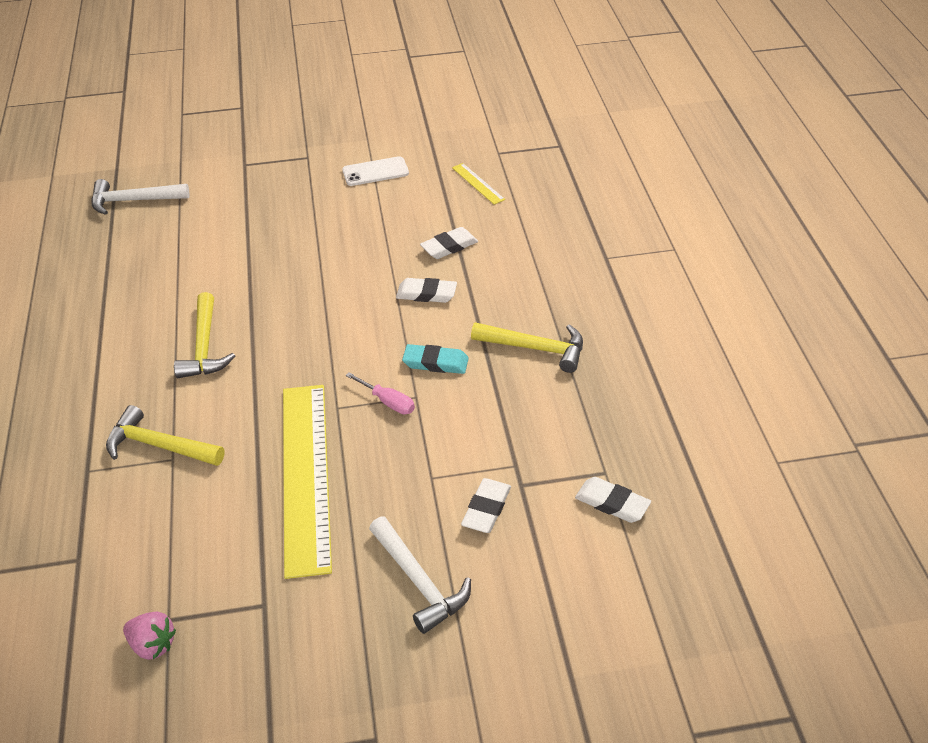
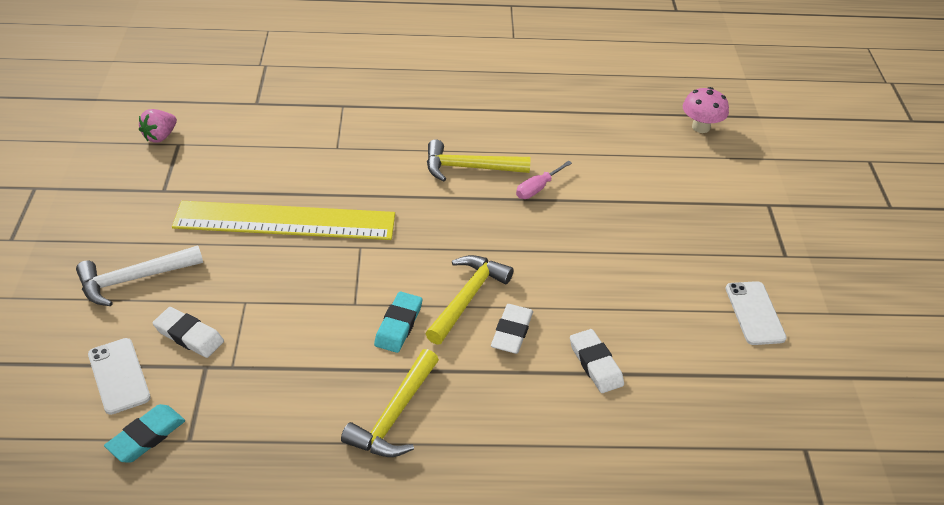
camera: 95 degrees right, 0 degrees up
white hammer [91,179,189,215] -> pink mushroom [683,87,729,133]
yellow hammer [106,405,225,466] -> yellow hammer moved to [425,255,514,345]
pink screwdriver [346,372,415,414] -> pink screwdriver moved to [516,161,572,199]
yellow ruler [452,163,505,205] -> none
white eraser [575,477,651,523] -> turquoise eraser [104,404,185,463]
none -> white phone [88,338,151,415]

